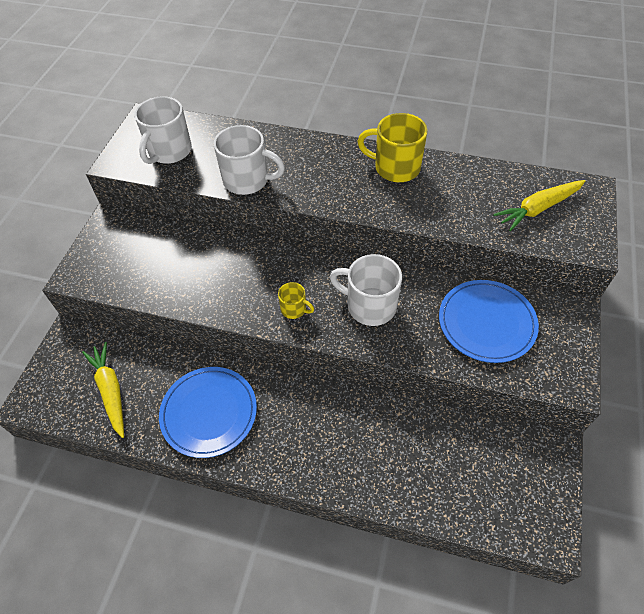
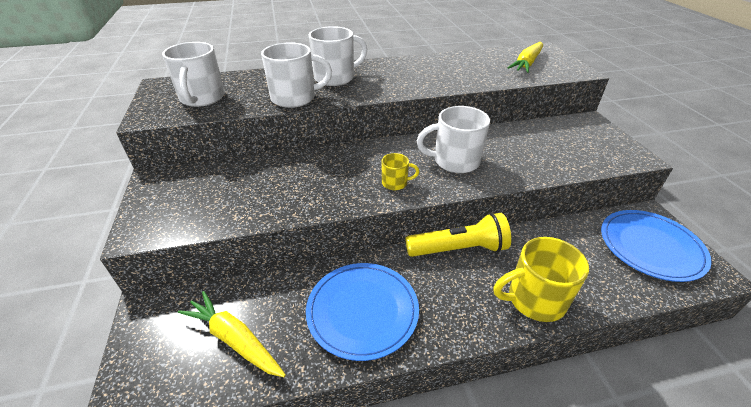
camera: 30 degrees left, 15 degrees down
yellow mug [357,113,428,182] -> yellow mug moved to [493,237,589,322]
blue plate [439,280,539,363] -> blue plate moved to [601,210,712,282]
none -> white mug [309,26,367,86]
none -> yellow flashlight [406,213,511,257]

